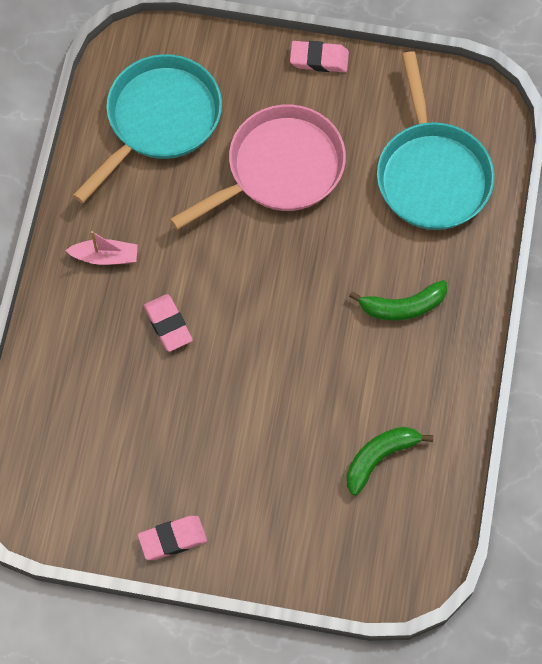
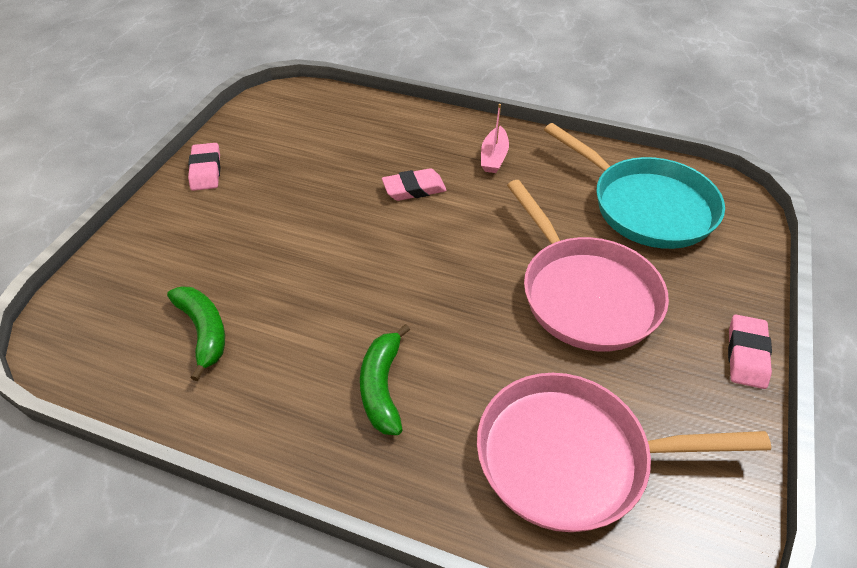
camera: 100 degrees right, 20 degrees down
turquoise pan [377,51,494,230] -> pink pan [477,373,771,532]

